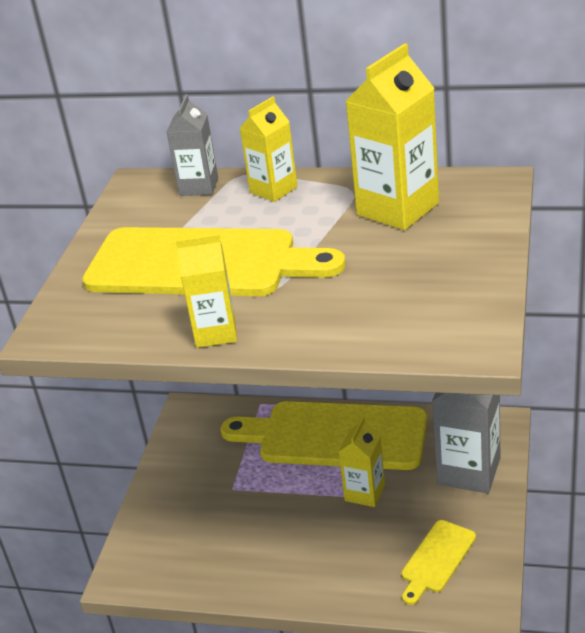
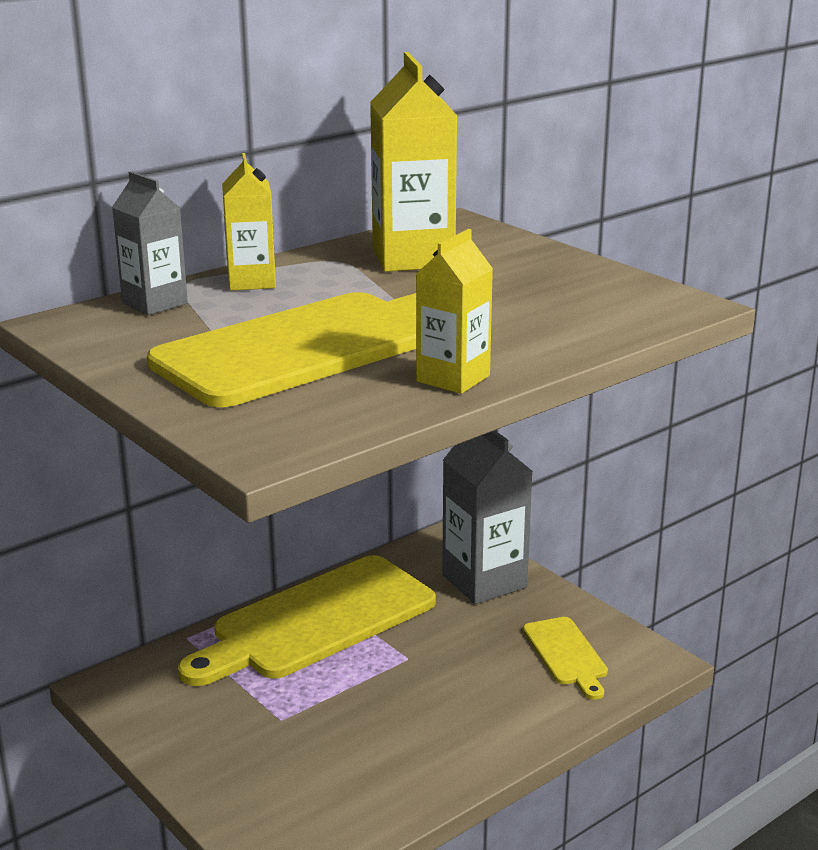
camera: 55 degrees left, 10 degrees down
yellow carton [338,416,385,507] -> none

